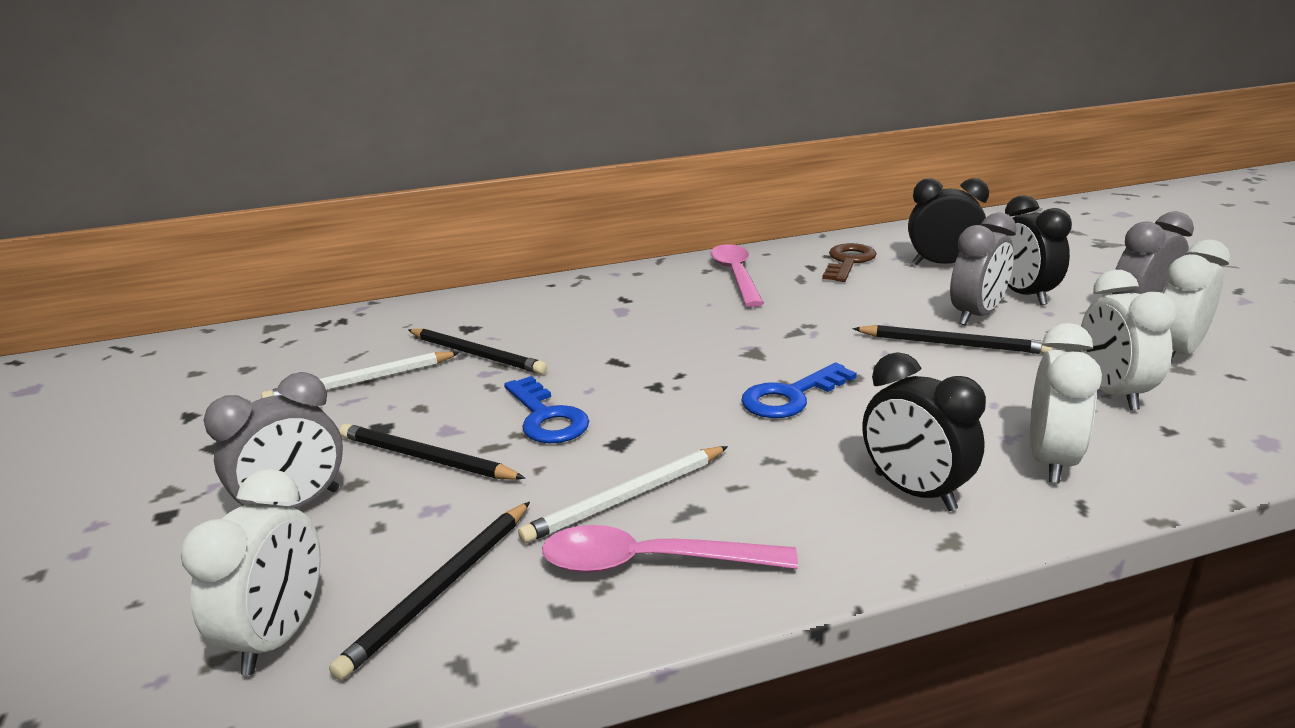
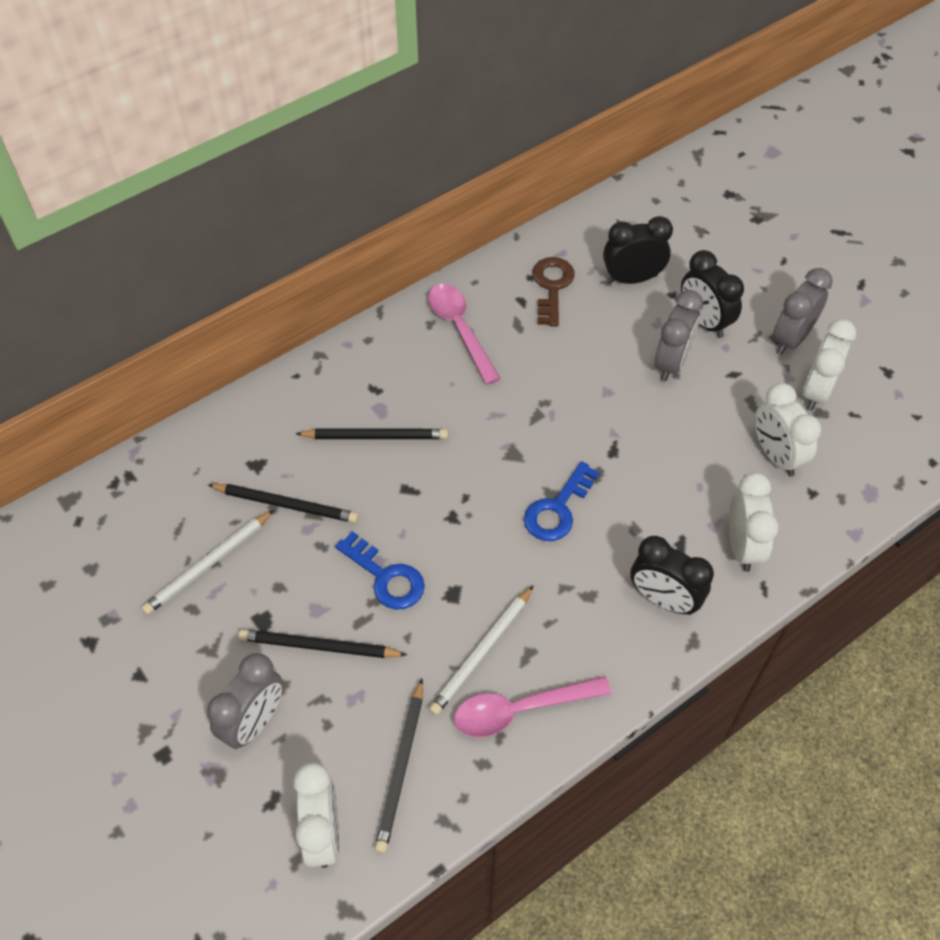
camera: 20 degrees left, 30 degrees up
black pencil [853,325,1053,354] -> black pencil moved to [296,428,448,439]

